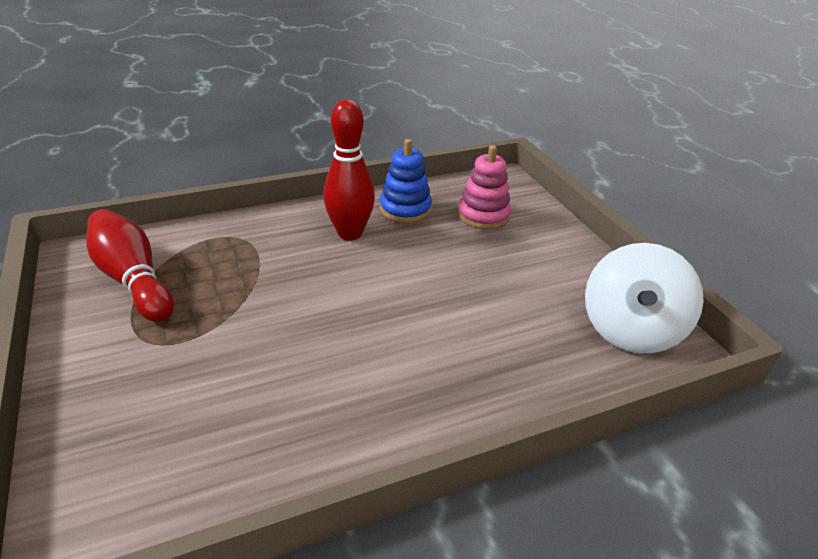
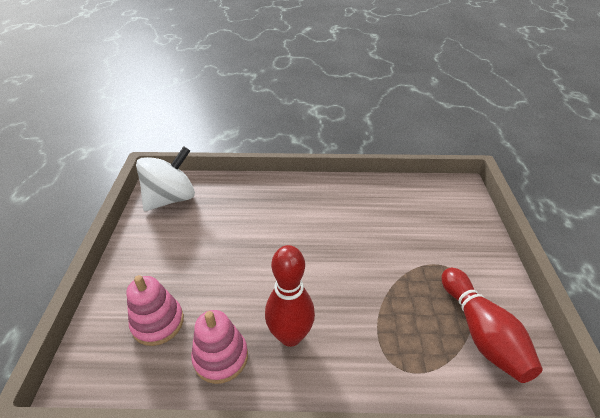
camera: 155 degrees left, 5 degrees up
blue stacking toy [380,139,432,223] -> pink stacking toy [191,310,248,384]

